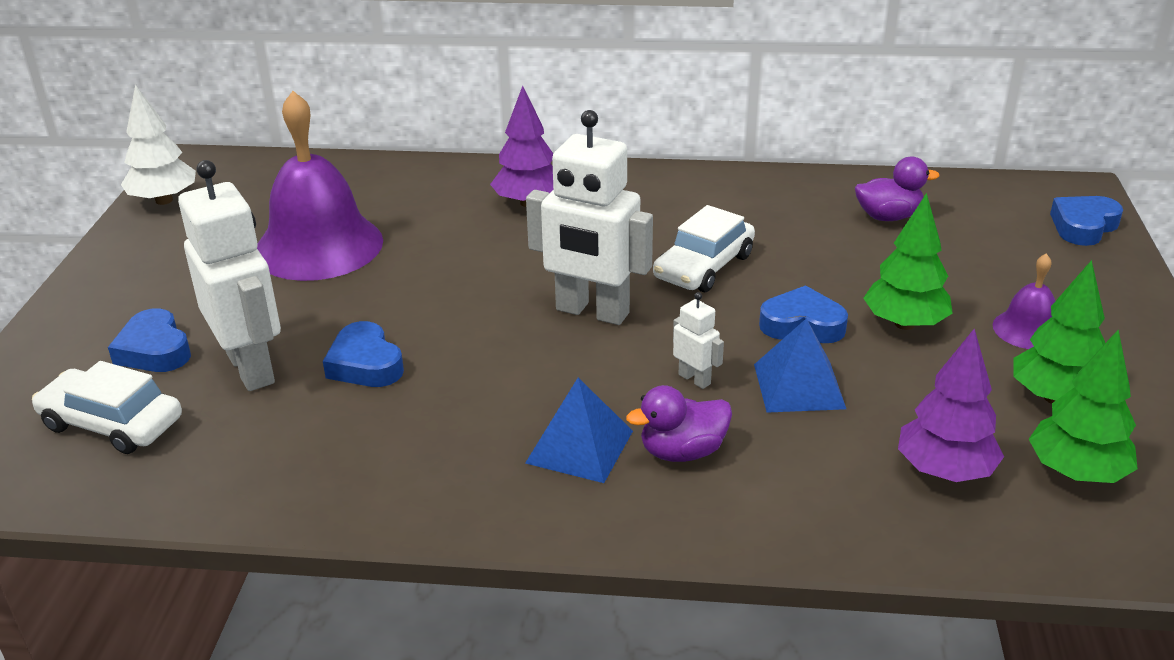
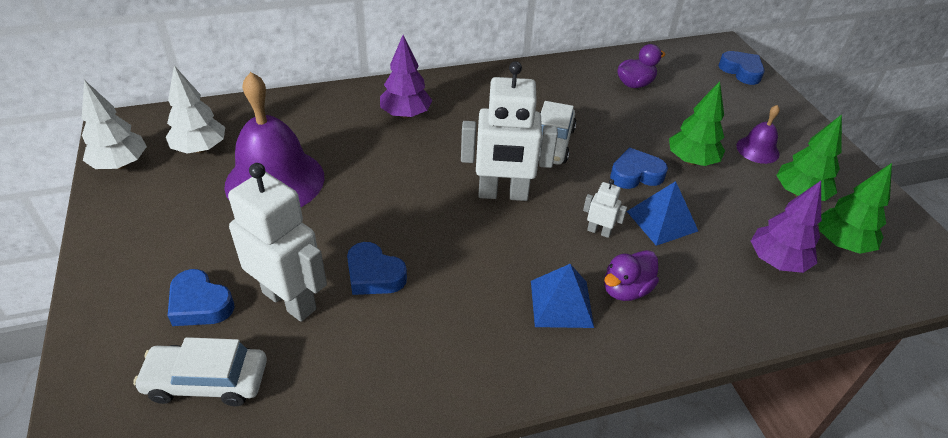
camera: 25 degrees left, 10 degrees up
blue heart [1050,196,1123,246] -> blue heart turned 120 degrees clockwise [719,51,765,85]
none -> white tree [166,65,225,154]

